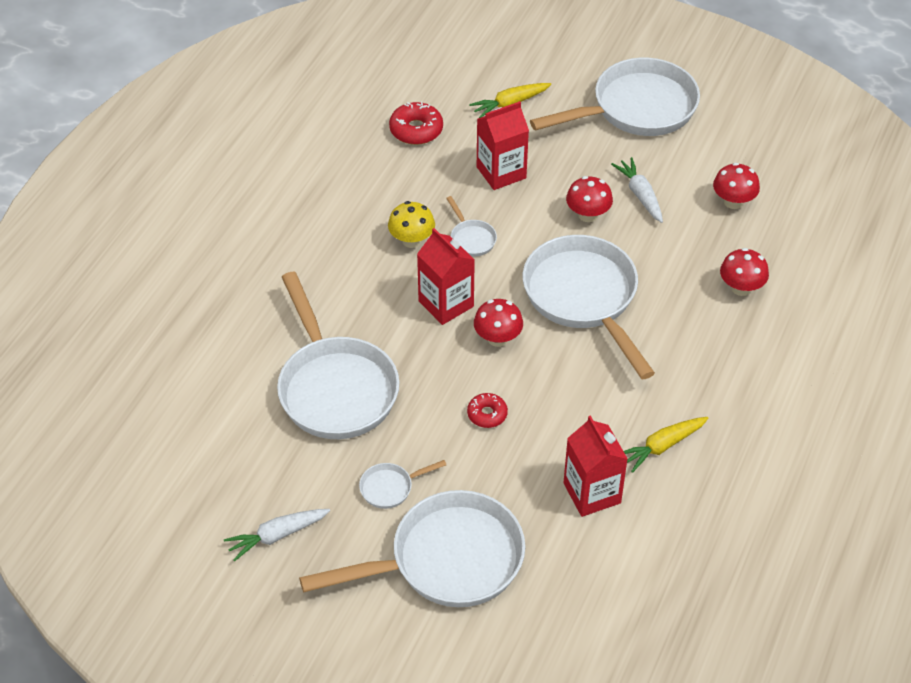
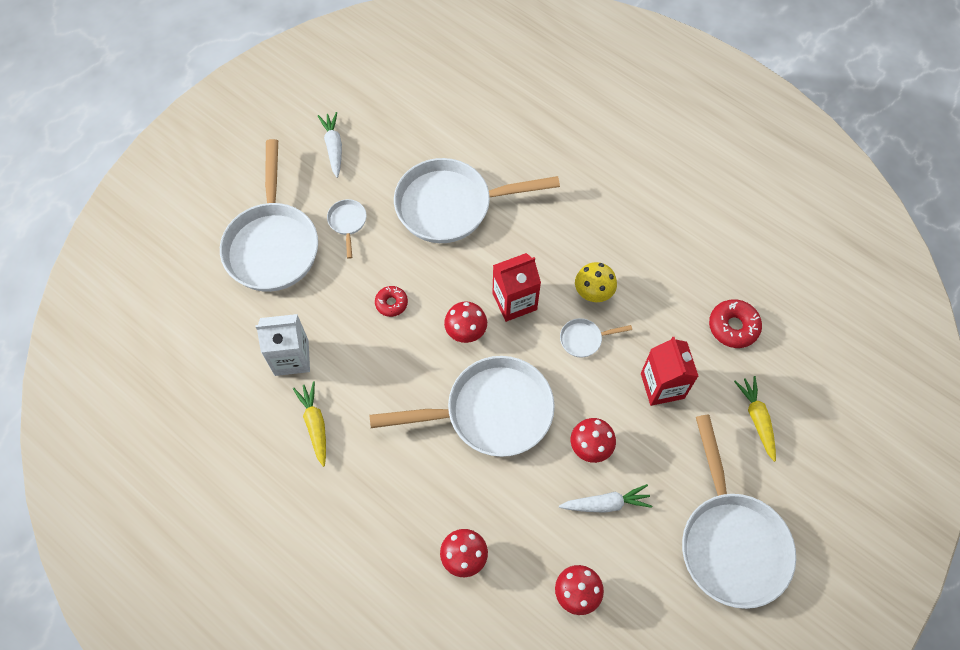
camera: 105 degrees right, 15 degrees up
red carton [563,415,628,517] -> white carton [256,314,310,376]

